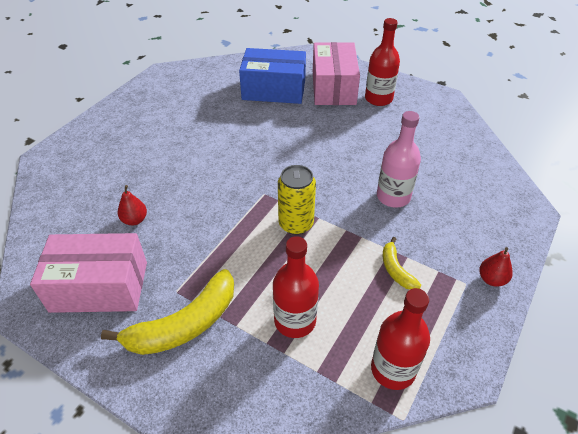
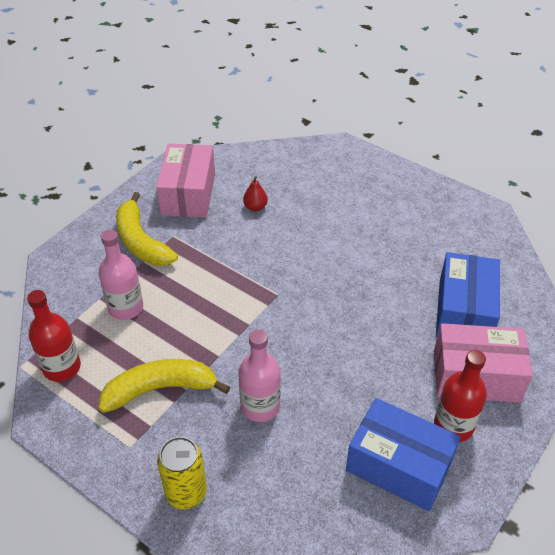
camera: 95 degrees right, 0 degrees up
red bottle [273,236,319,338] -> pink bottle [99,229,143,320]
yellow can [278,165,316,235] -> yellow can moved to [157,437,207,509]
yellow banana [383,237,421,289] -> yellow banana [99,359,230,413], size x1.96
red pear [479,247,513,287] -> none
none -> blue box [346,398,461,511]

